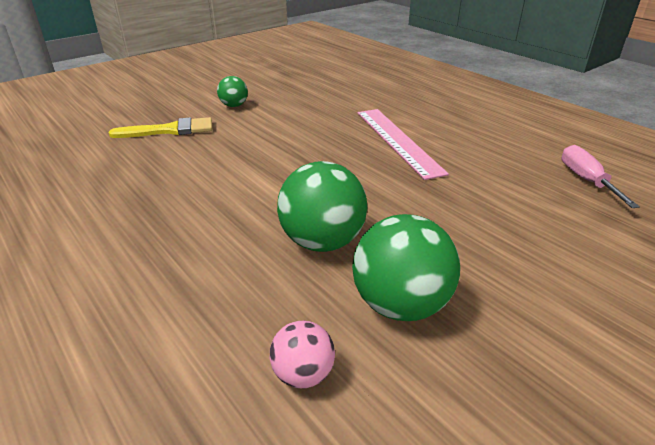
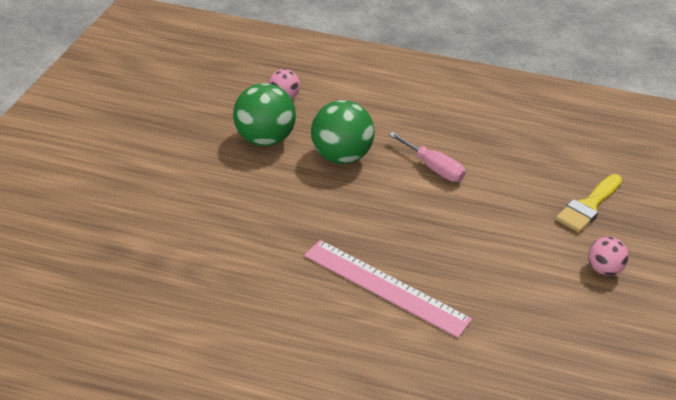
camera: 140 degrees right, 5 degrees up
green ball [217,76,248,107] -> pink ball [588,237,629,275]
pink screwdriver [562,145,640,208] -> pink screwdriver moved to [389,132,466,182]

